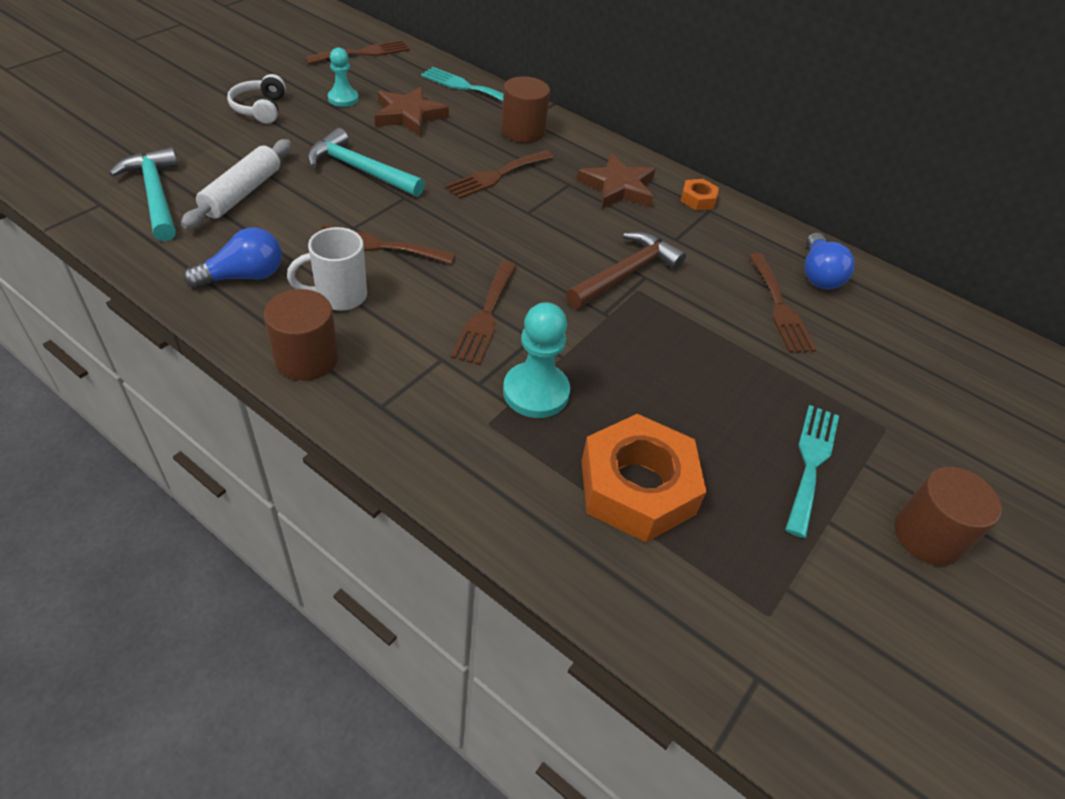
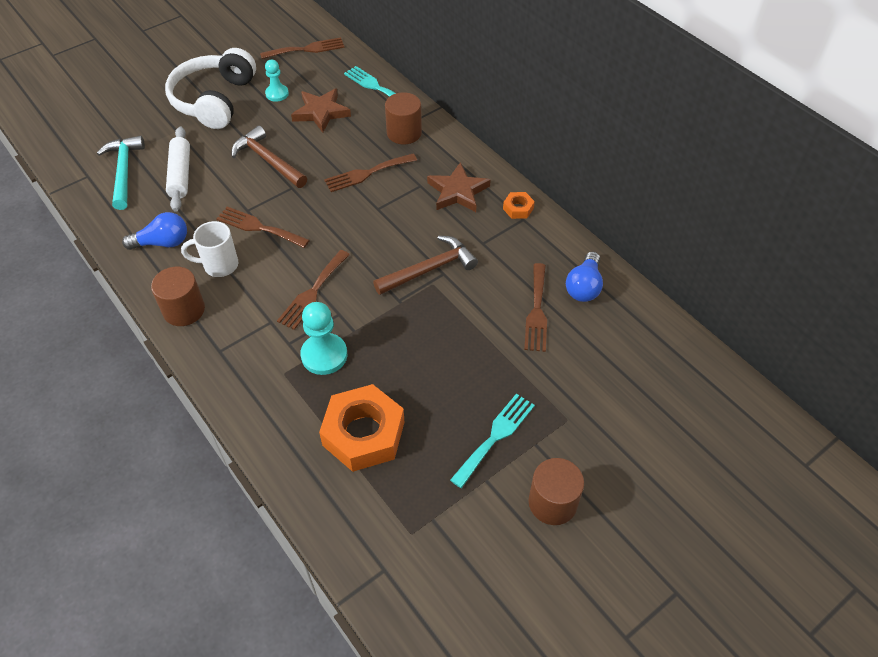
camera: 20 degrees right, 5 degrees up
white rolling pin [181,139,291,229] -> white rolling pin turned 45 degrees counterclockwise [166,127,190,212]
white headphones [227,74,286,124] -> white headphones [165,48,256,129], size x2.00
turquoise hammer [308,128,425,197] -> brown hammer [231,126,307,188]

